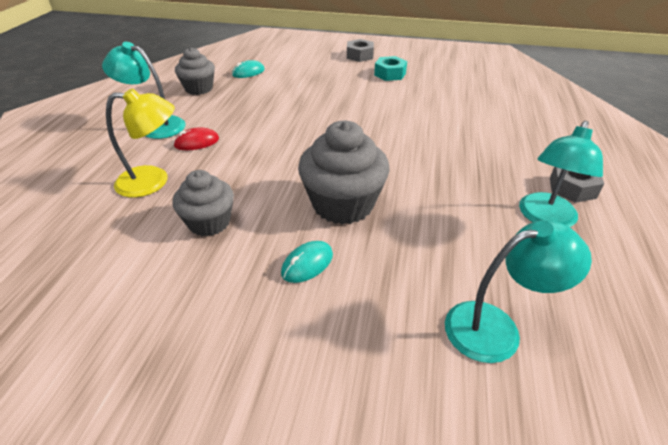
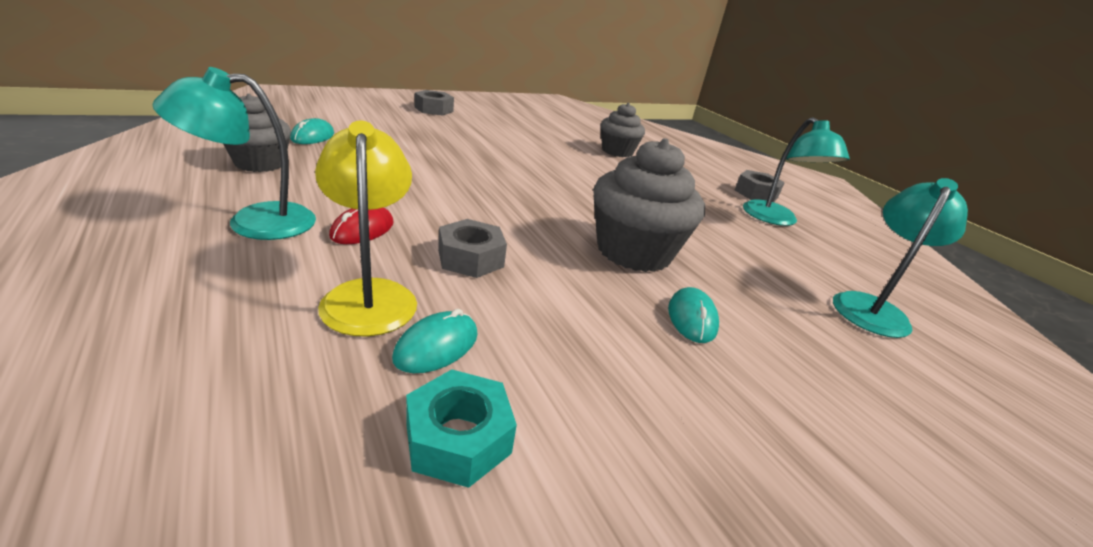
camera: 45 degrees left, 10 degrees down
yellow lamp [106,88,175,197] -> yellow lamp turned 60 degrees counterclockwise [315,121,417,336]
grey cupcake [173,170,234,236] -> grey cupcake moved to [601,103,645,157]
turquoise nut [374,56,407,81] -> turquoise nut moved to [406,369,517,488]
none -> turquoise mouse [392,309,478,373]
none -> grey nut [438,219,507,278]

